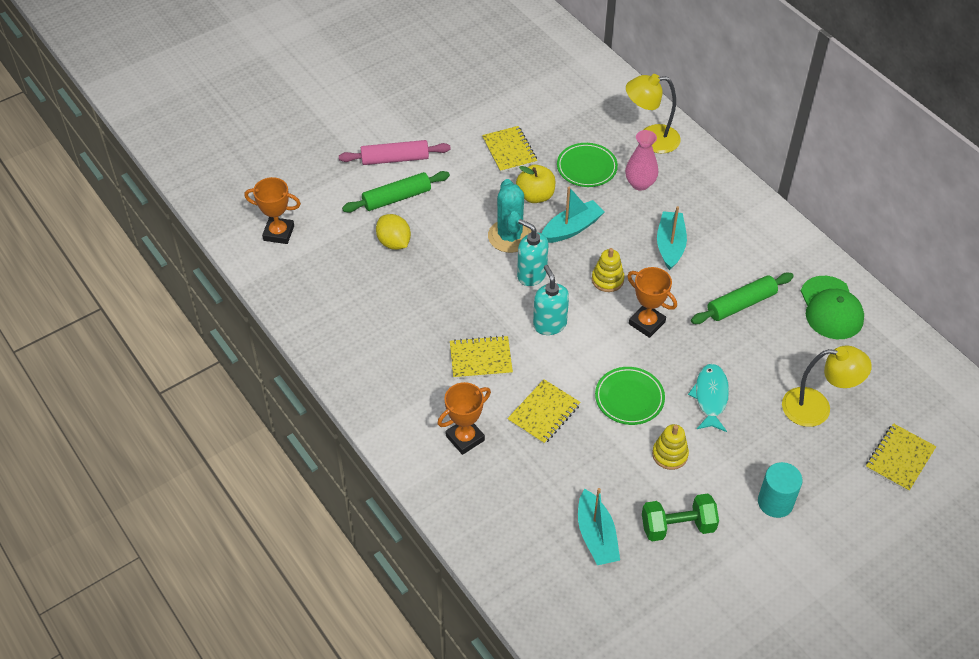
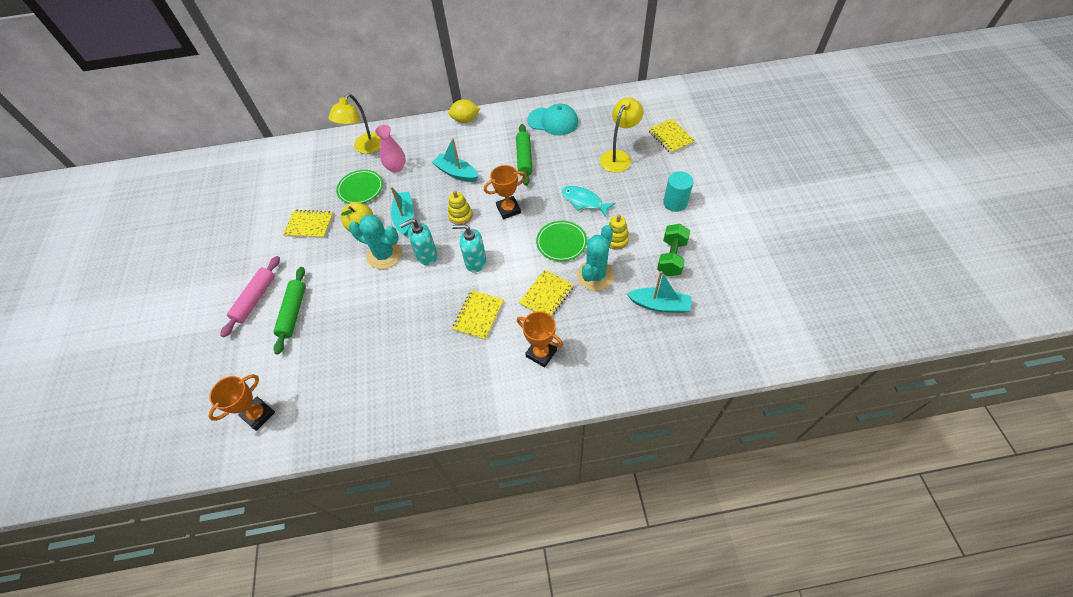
camera: 60 degrees left, 5 degrees up
yellow lemon [376,214,411,250] -> yellow lemon moved to [448,99,480,123]
orange trophy [438,382,491,455] -> orange trophy turned 45 degrees counterclockwise [517,311,563,368]
yellow notebook [507,379,580,444] -> yellow notebook turned 60 degrees clockwise [519,270,574,316]
green cap [801,276,864,339] -> turquoise cap [527,104,578,136]
none -> turquoise cactus [577,225,614,291]

